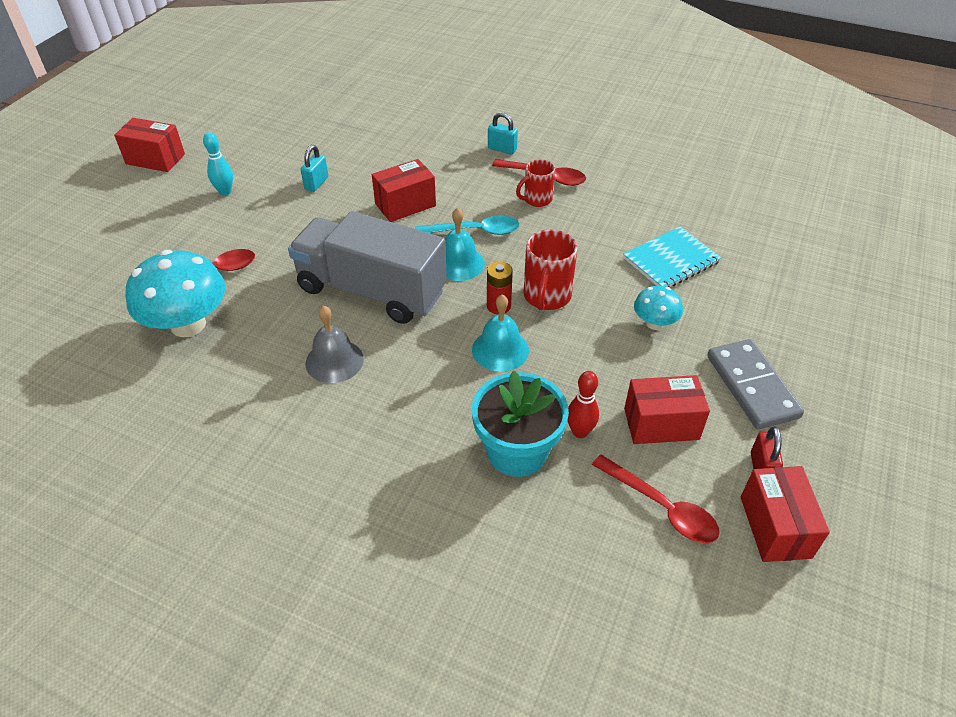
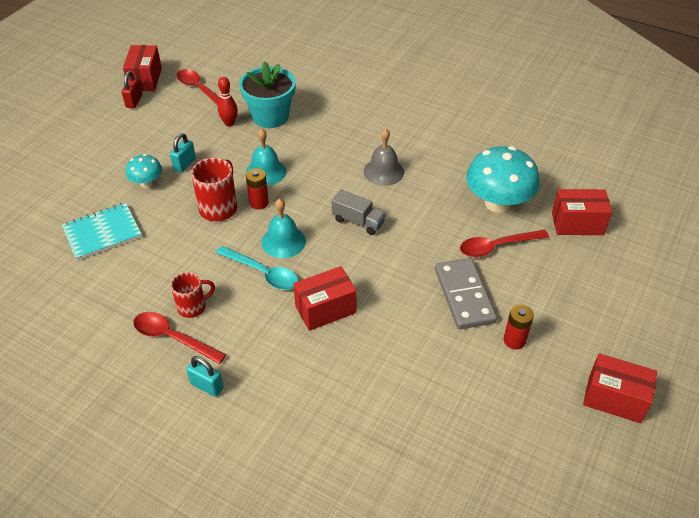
camera: 175 degrees left, 0 degrees up
turquoise bowling pin [203,132,233,195] -> red battery [504,305,534,349]
grey truck [288,211,447,324] -> grey truck [332,189,386,235], size x0.43
turquoise padlock [301,145,328,192] -> turquoise padlock moved to [170,133,196,172]
turquoise spoon [415,215,520,235] -> turquoise spoon turned 150 degrees counterclockwise [216,246,299,290]
red box [624,375,710,444] -> red box moved to [552,189,612,235]
grey domino [707,339,804,429] -> grey domino moved to [435,258,497,329]

